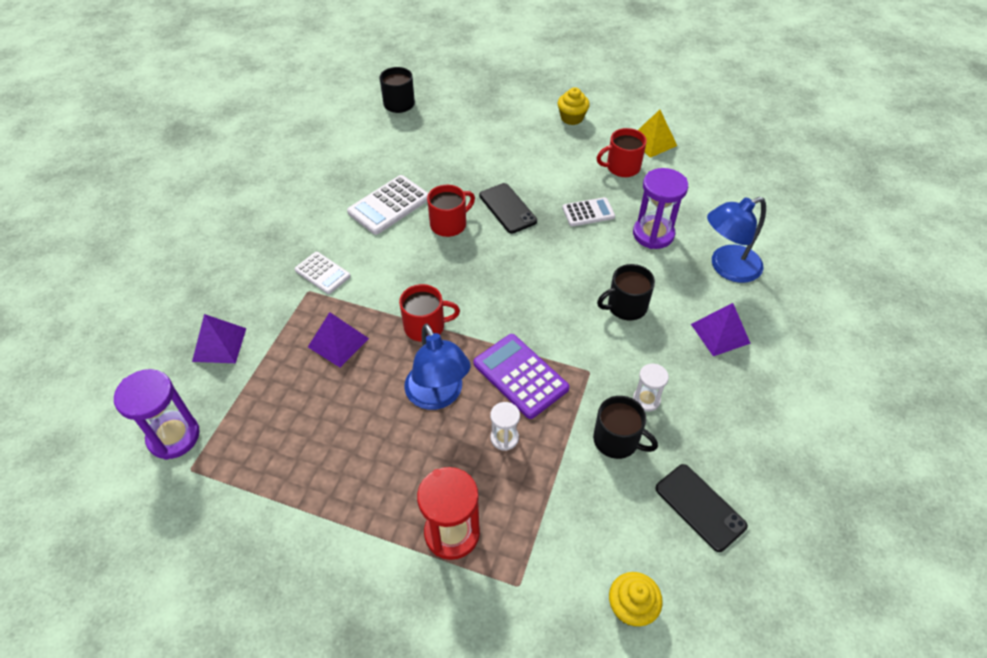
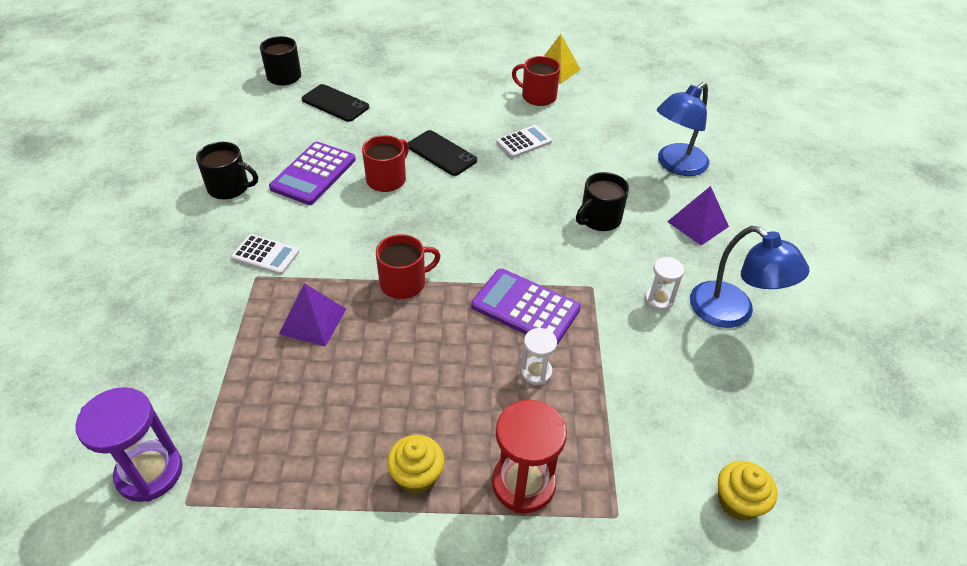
camera: 20 degrees left, 5 degrees down
purple pyramid [192,314,246,363] -> none
white calculator [347,175,429,235] -> purple calculator [269,142,356,205]
blue lamp [404,324,471,410] -> blue lamp moved to [690,226,810,328]
yellow cupcake [558,87,590,125] -> yellow cupcake moved to [387,435,444,494]
black mug [593,396,658,459] -> black mug moved to [196,142,258,199]
red mug [597,128,647,177] -> red mug turned 60 degrees clockwise [512,56,561,106]
purple hourglass [633,168,688,249] -> none
black phone [655,464,748,552] -> black phone moved to [302,84,369,122]

